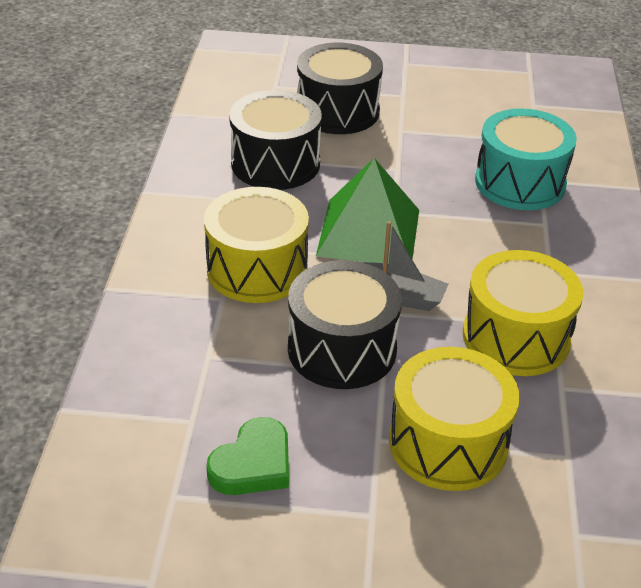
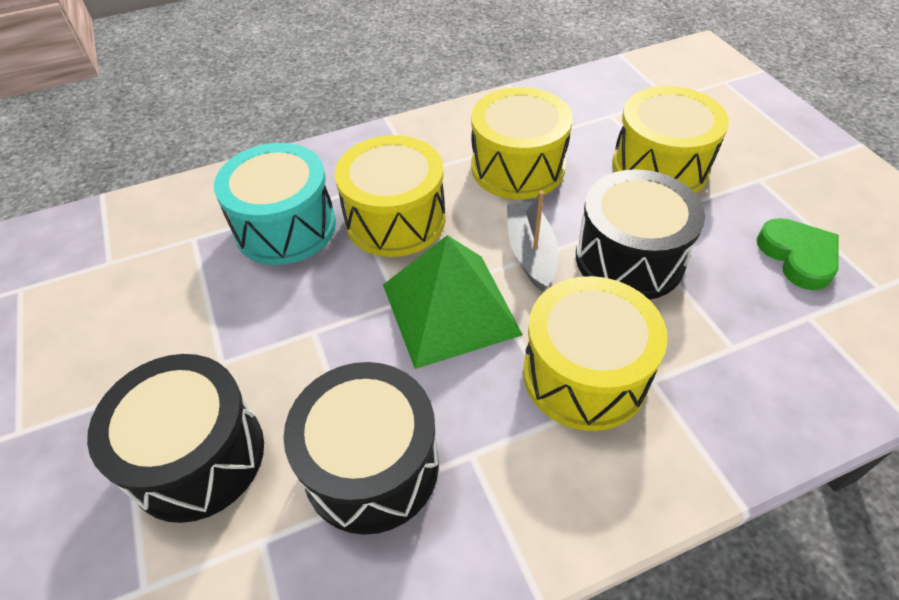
camera: 115 degrees left, 10 degrees up
green heart [206,417,289,495] -> green heart turned 60 degrees clockwise [757,218,839,290]
none -> yellow drum [335,135,446,257]

